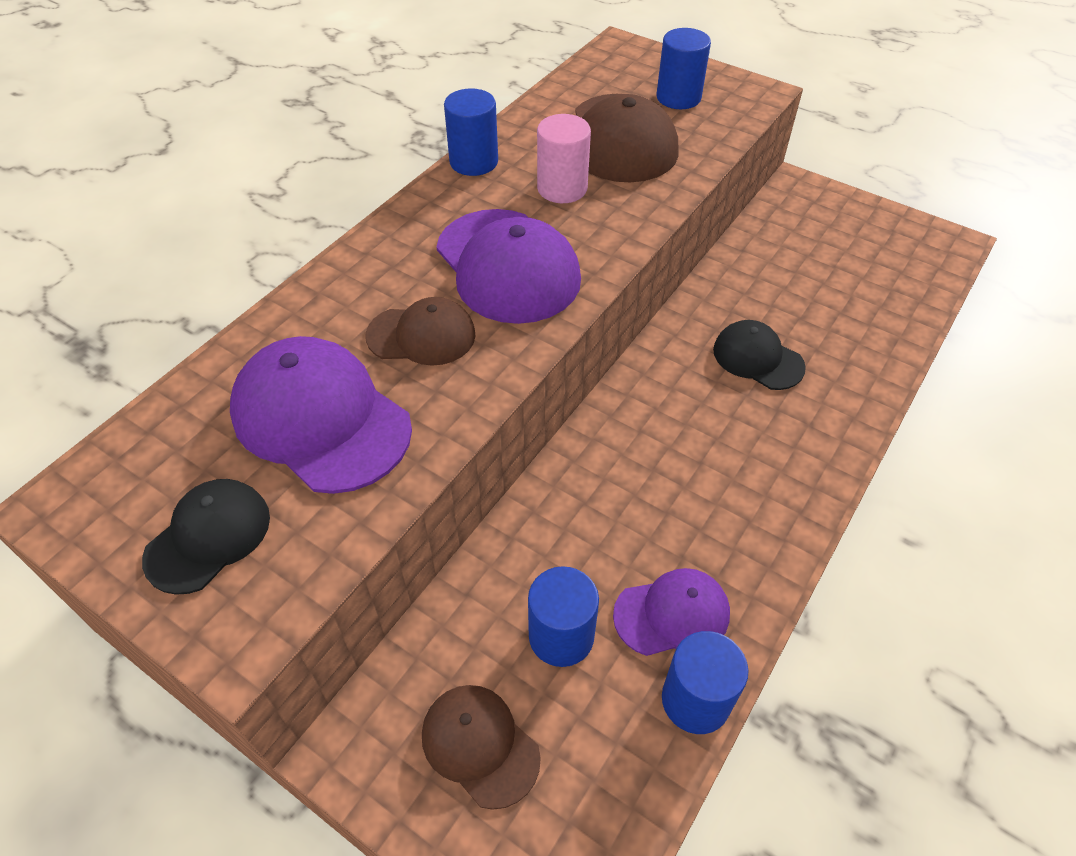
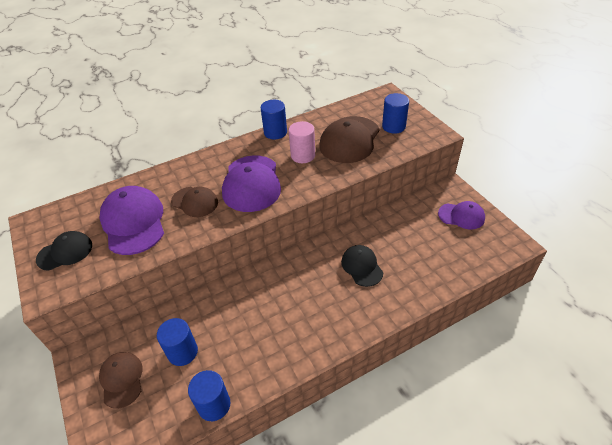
camera: 30 degrees right, 5 degrees down
purple cap [613,568,730,656] -> purple cap moved to [438,201,485,230]

